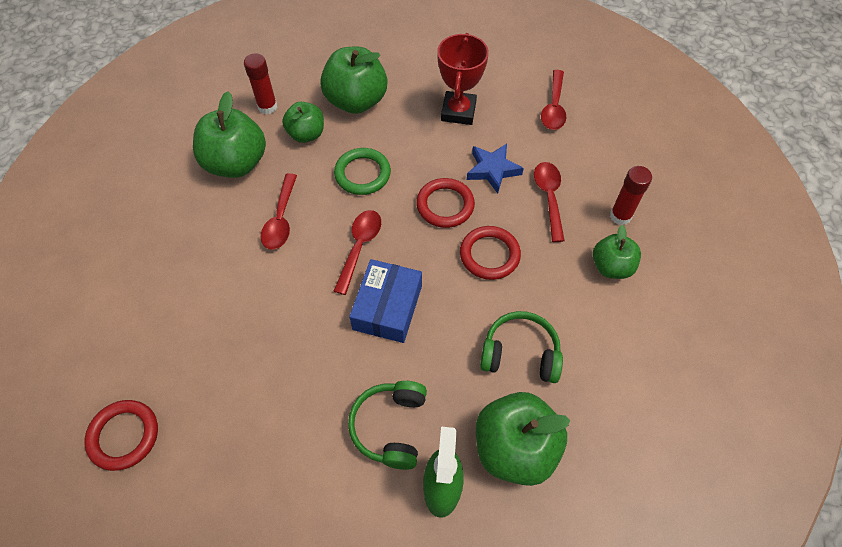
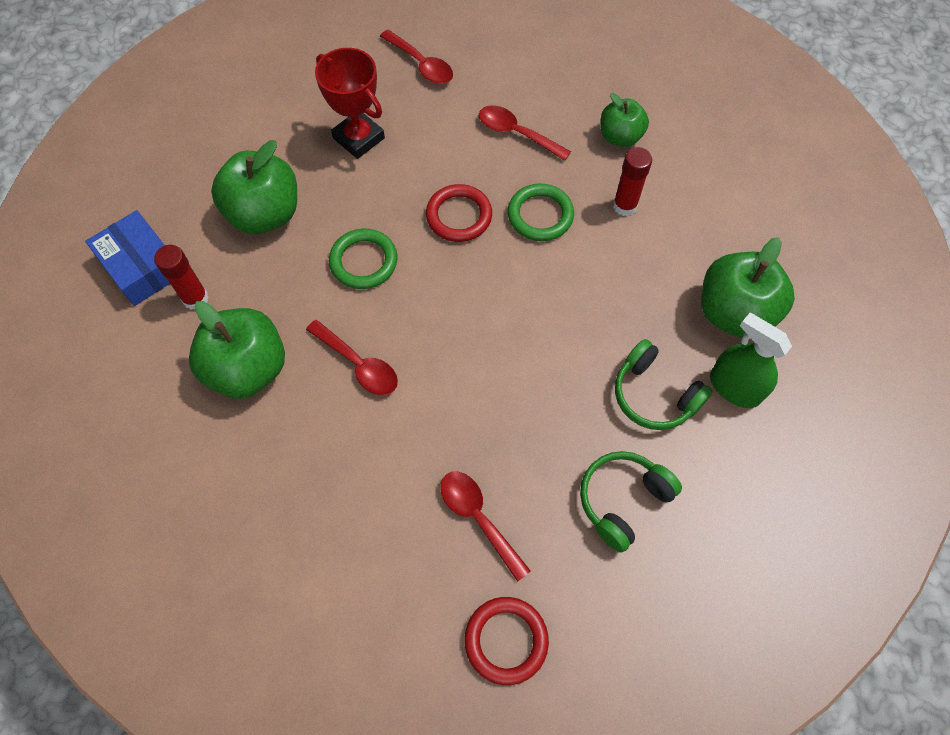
camera: 55 degrees left, 5 degrees up
green apple [282,102,324,143] -> none
red spoon [334,210,381,295] -> red spoon moved to [440,472,531,582]
blue box [349,259,422,343] -> blue box moved to [85,210,170,306]
red ring [460,226,521,280] -> green ring [508,183,574,241]
blue star [467,144,524,193] -> none
green headphones [480,311,563,383] -> green headphones moved to [580,451,682,553]
red glue stick [610,166,652,225] -> red glue stick moved to [613,147,652,216]

